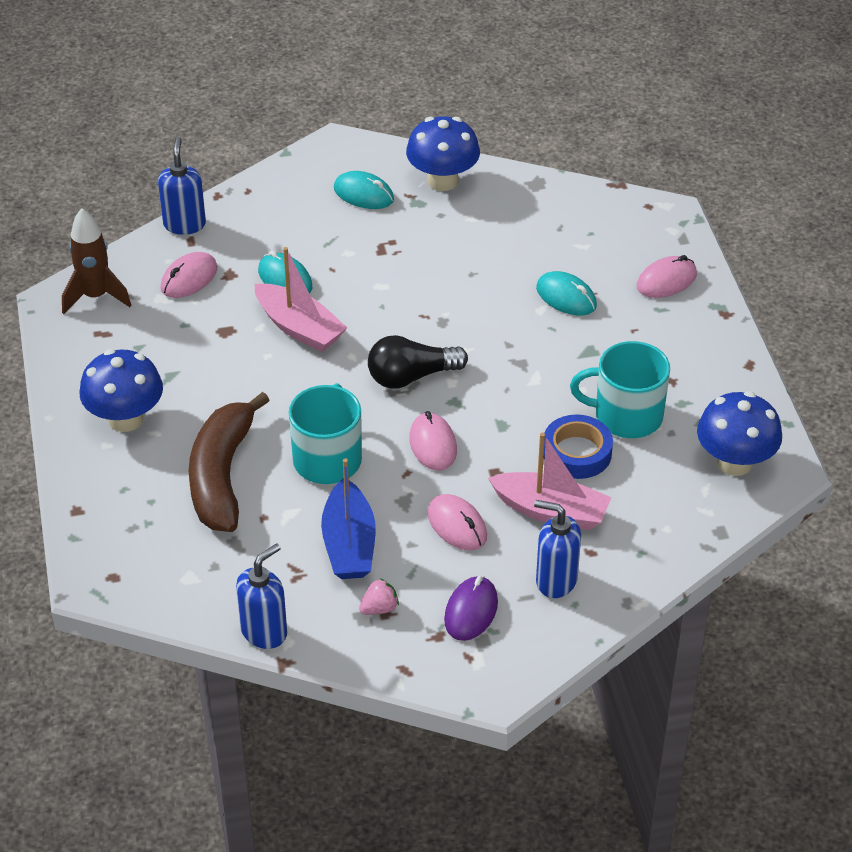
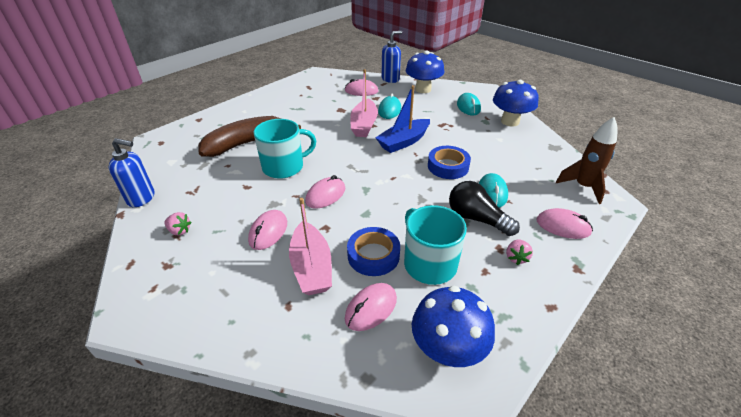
camera: 55 degrees right, 5 degrees down
brown rocket [62,208,131,314] -> brown rocket moved to [556,117,618,204]
blue mushroom [80,349,163,432] -> blue mushroom moved to [406,51,444,93]
blue boat [321,458,376,579] -> blue boat moved to [375,85,430,153]
black light bulb [368,335,468,389] -> black light bulb moved to [449,181,520,236]
purple mouse [444,576,498,641] -> none
blue soap dispenser [534,500,581,598] -> none
none -> pink mouse [345,283,397,331]
none -> blue tape [428,146,471,179]
none -> pink strawberry [506,239,533,265]

